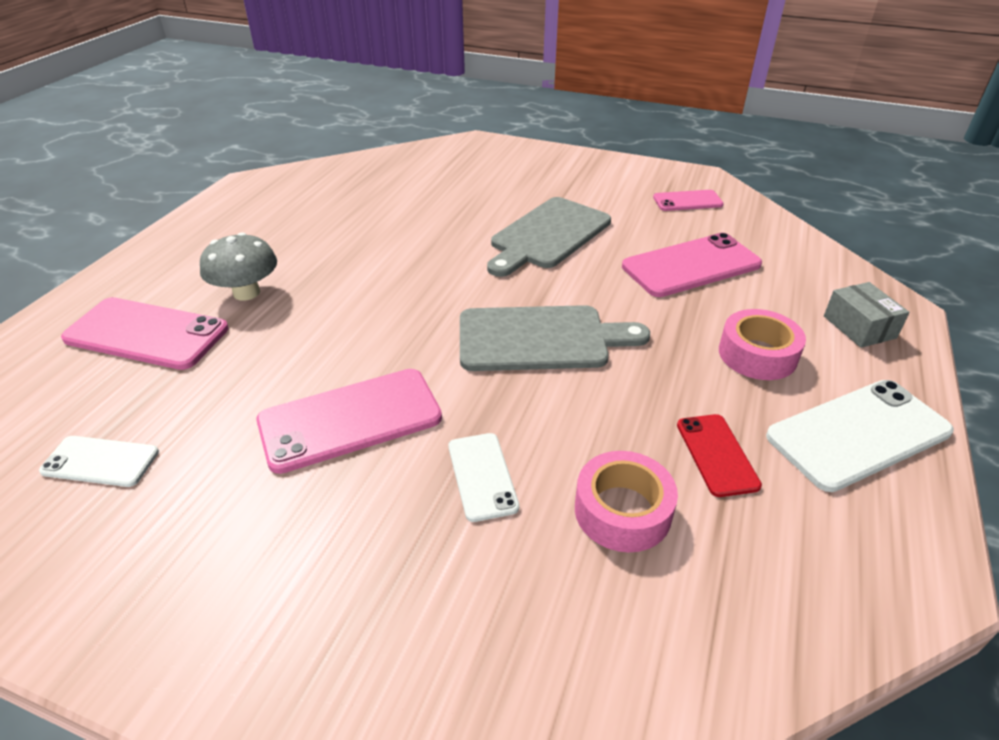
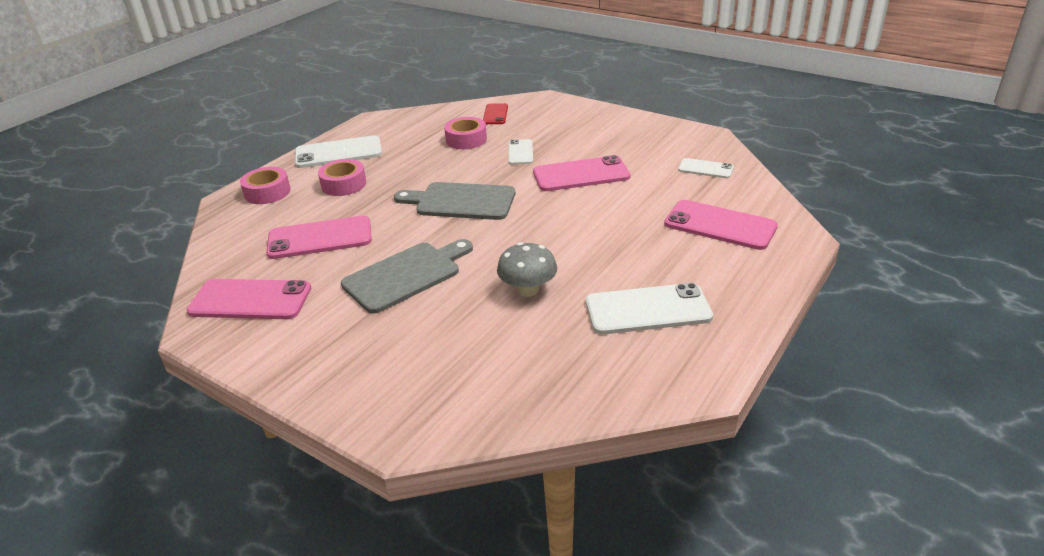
camera: 165 degrees left, 5 degrees down
grey mushroom [200,232,277,301] -> grey mushroom moved to [497,242,557,297]
pink phone [653,190,724,211] -> pink phone [187,279,311,319], size x1.77
red phone [677,414,762,497] -> red phone moved to [483,103,508,124]
grey box [824,282,910,348] -> pink tape [240,167,291,204]
none -> white phone [586,283,713,334]

